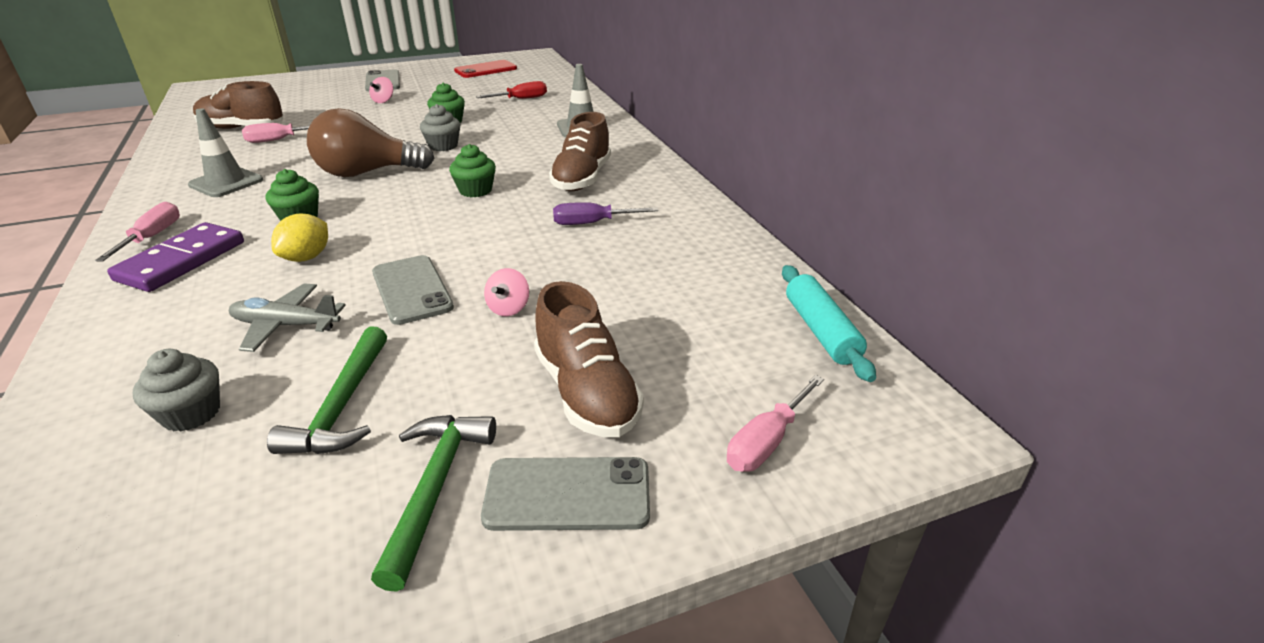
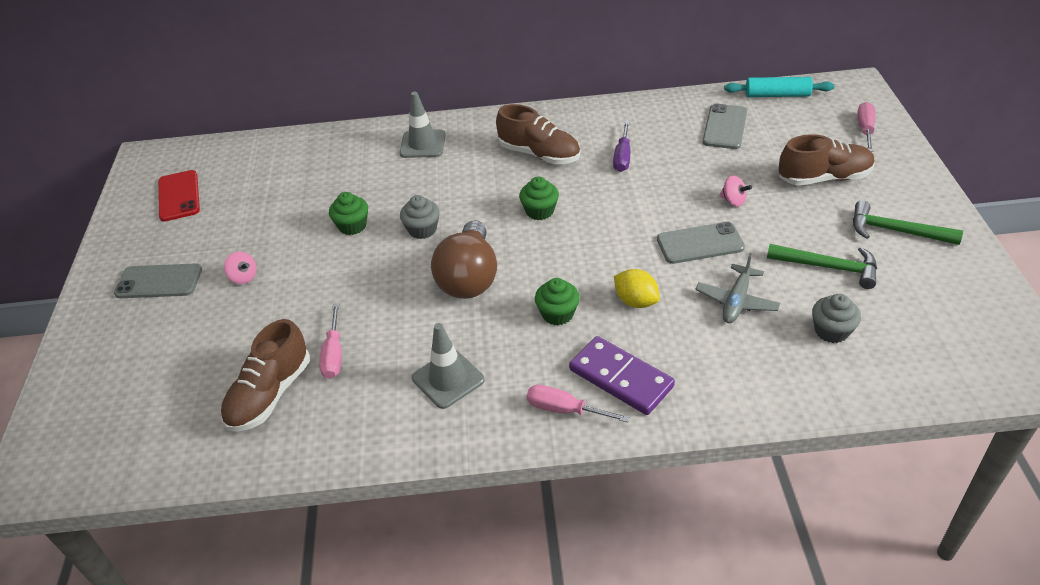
camera: 70 degrees left, 10 degrees up
red screwdriver [476,81,547,99] -> none
grey phone [481,457,650,531] -> grey phone moved to [703,104,747,149]
pink screwdriver [727,375,824,472] -> pink screwdriver turned 135 degrees counterclockwise [857,102,876,152]

